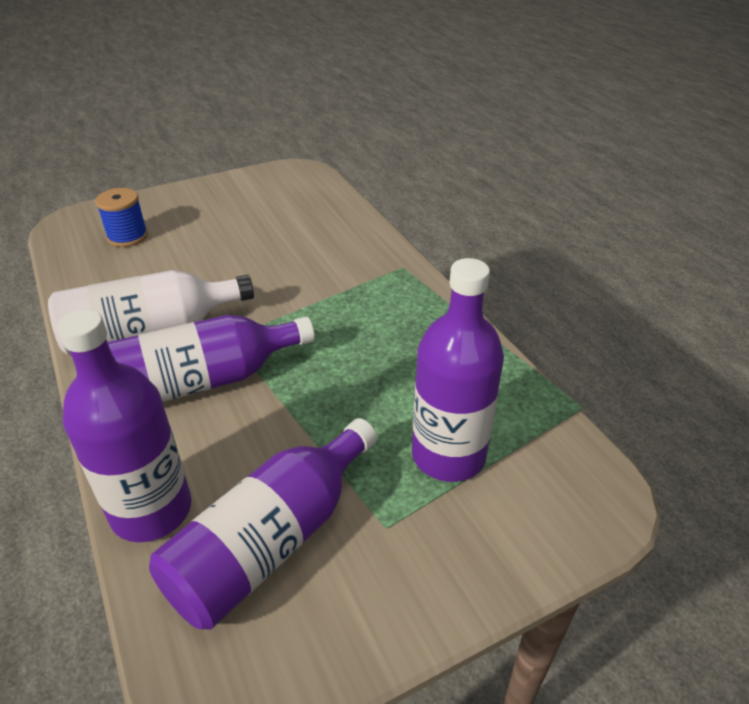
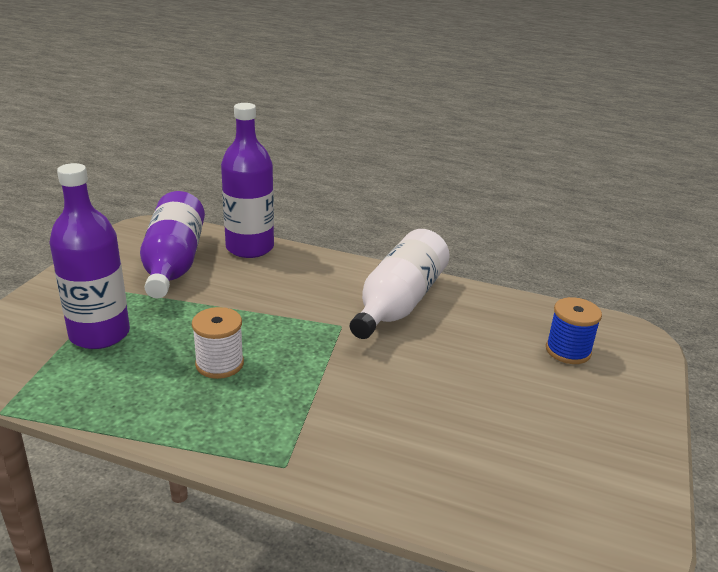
camera: 135 degrees right, 10 degrees down
purple bottle [107,315,315,402] -> none
none -> white spool [192,307,244,379]

